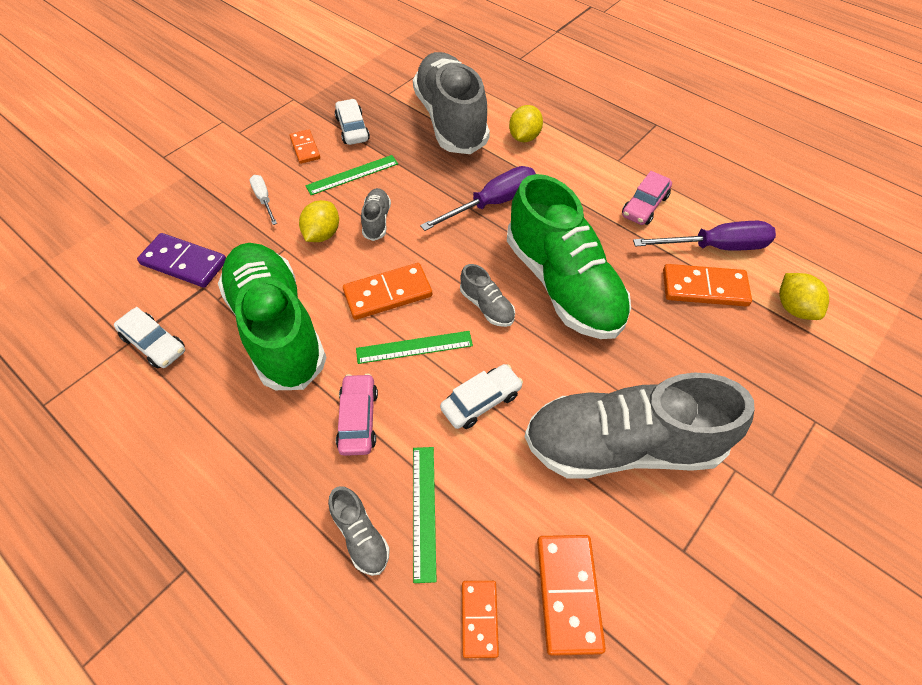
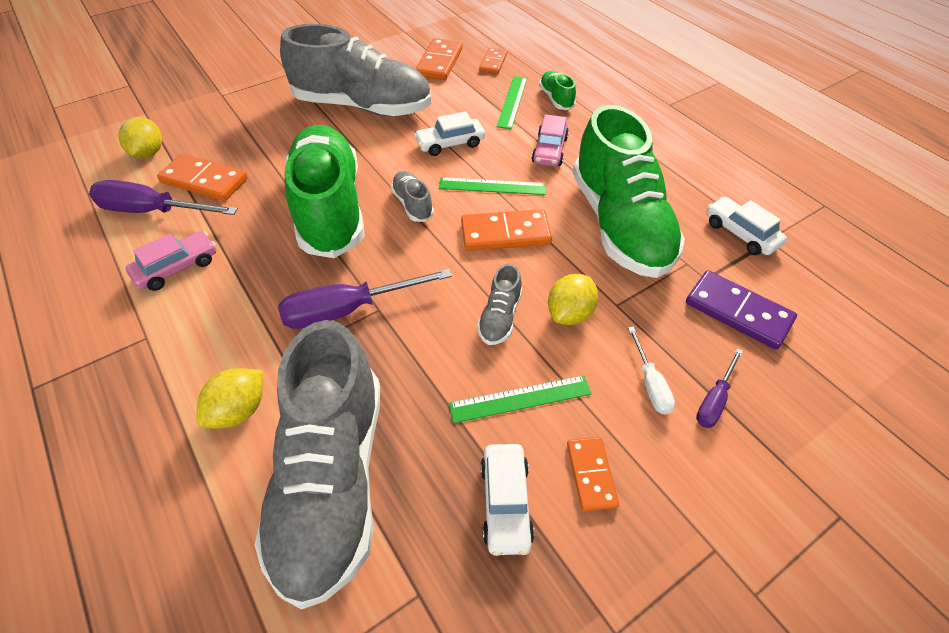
camera: 165 degrees left, 5 degrees down
grey shoe [328,486,390,576] -> green shoe [539,71,576,110]
none -> purple screwdriver [696,348,743,428]

